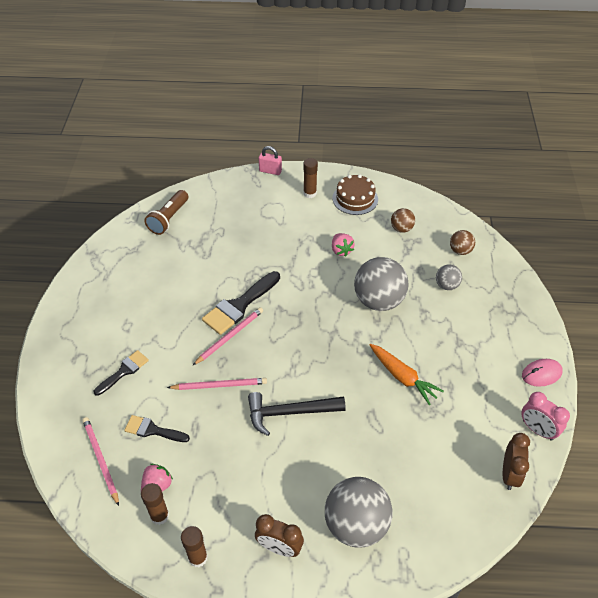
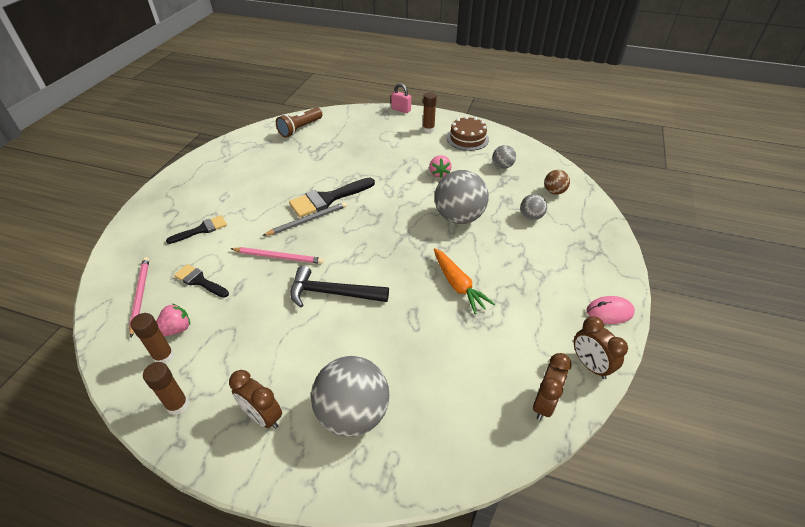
camera: 15 degrees right, 5 degrees down
pink pencil [193,307,263,365] -> grey pencil [262,202,347,236]
brown ball [391,208,415,233] -> grey ball [493,145,516,169]
pink clock [521,392,570,440] -> brown clock [574,316,628,379]

